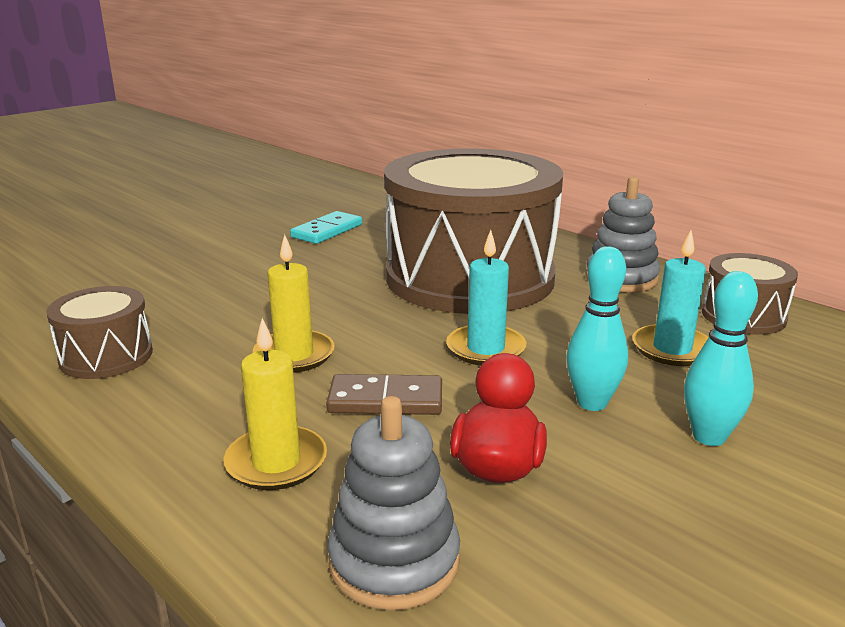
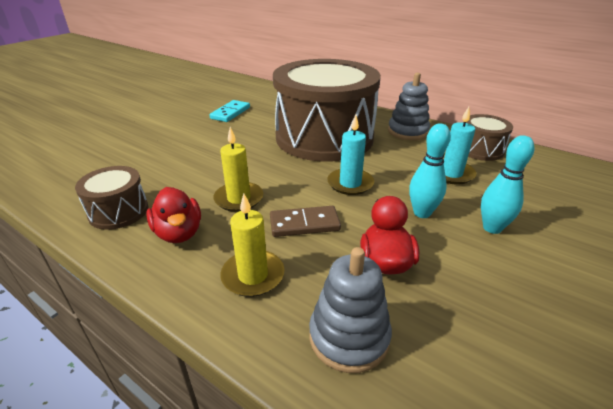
camera: 10 degrees left, 10 degrees up
none -> red duck [146,187,201,243]

